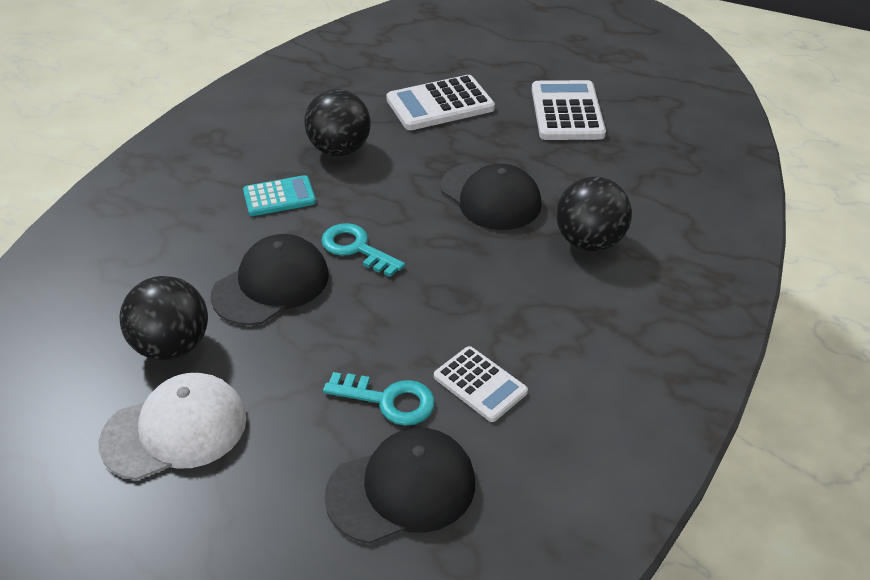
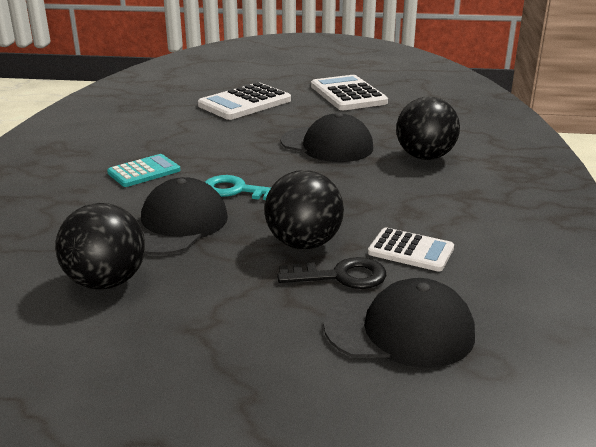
camera: 20 degrees left, 15 degrees down
white cap [99,373,247,480] -> none
black ball [304,89,371,156] -> black ball moved to [265,170,344,249]
turquoise key [323,372,435,426] -> black key [277,257,387,289]
black cap [324,428,475,544] -> black cap turned 45 degrees clockwise [324,278,475,368]

